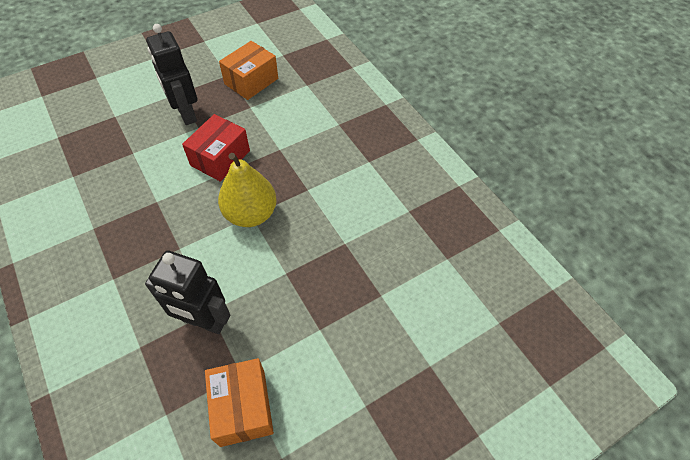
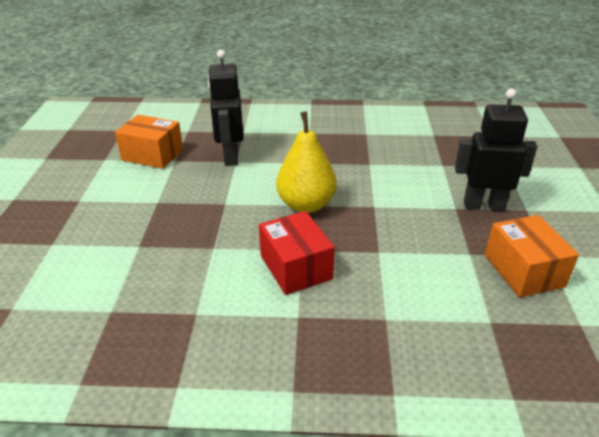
camera: 125 degrees right, 20 degrees down
black robot [145,251,230,334] -> black robot turned 60 degrees counterclockwise [208,50,244,166]
red box [182,114,250,182] -> red box moved to [259,211,335,295]

